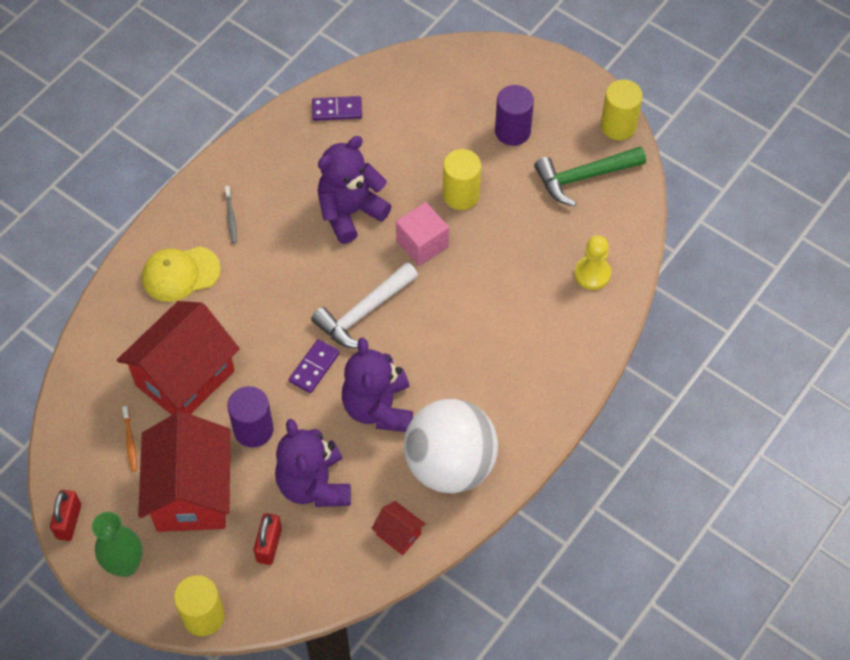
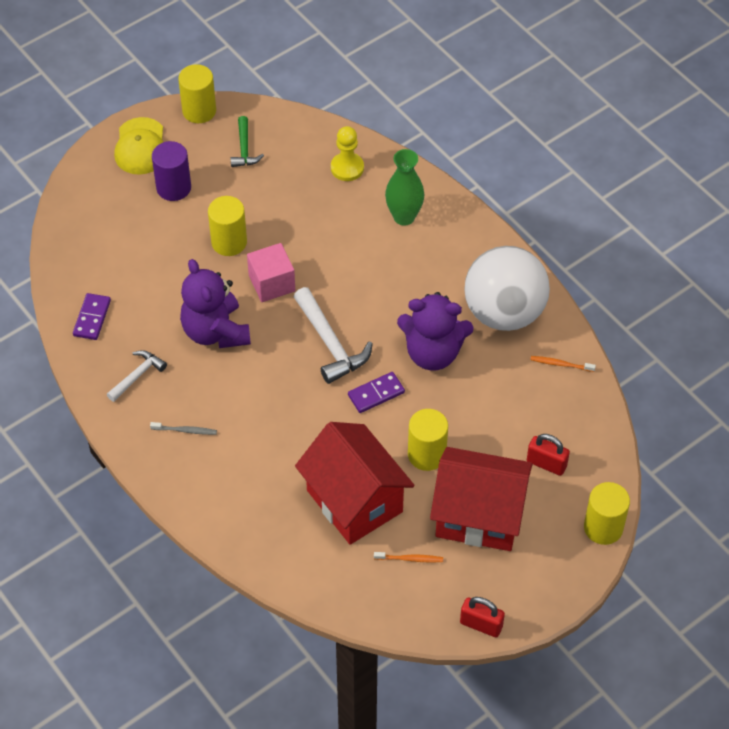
camera: 75 degrees left, 5 degrees down
green vase [92,512,143,577] -> green vase moved to [385,149,425,226]
yellow cap [142,246,221,302] -> yellow cap moved to [114,117,163,175]
purple cylinder [227,386,274,447] -> yellow cylinder [408,409,448,471]
purple teddy bear [275,419,351,507] -> none
purple domino [289,339,340,393] -> purple domino turned 75 degrees counterclockwise [348,372,405,413]
red house [371,501,425,555] -> orange toothbrush [530,356,596,372]
green hammer [534,146,646,206] -> green hammer [231,116,264,167], size x0.60
none -> white hammer [107,350,167,402]

